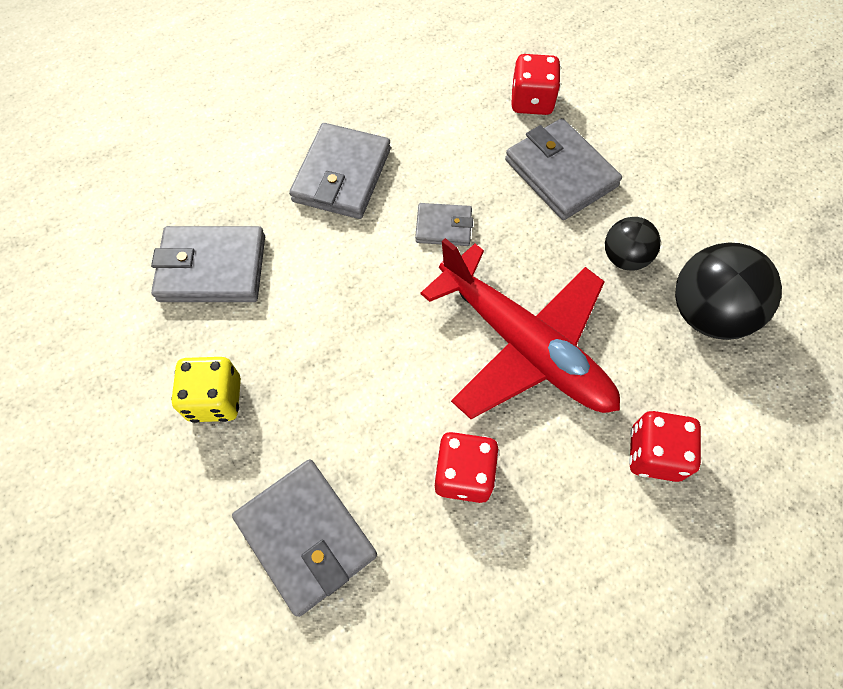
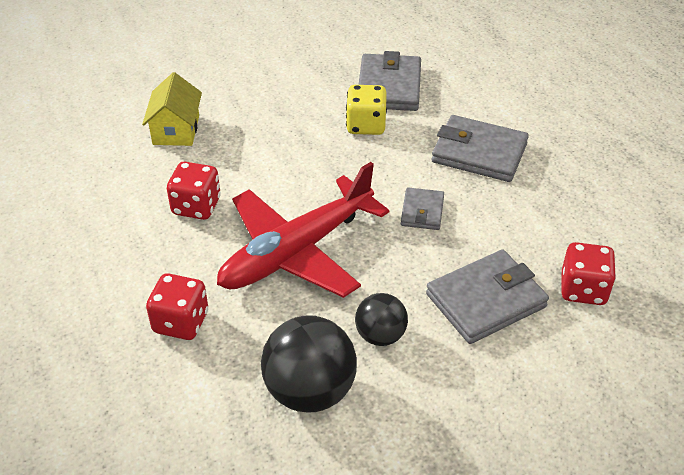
camera: 95 degrees right, 20 degrees down
yellow dice [171,357,241,423] -> yellow dice moved to [346,85,387,135]
grey wallet [232,459,377,617] -> yellow house [142,72,202,146]

